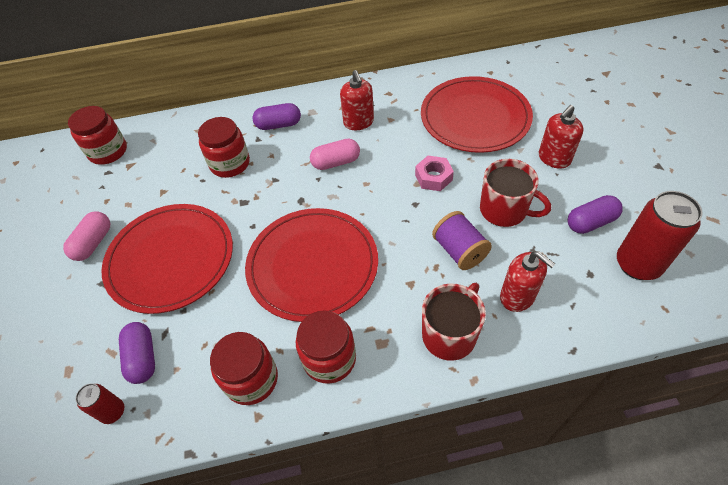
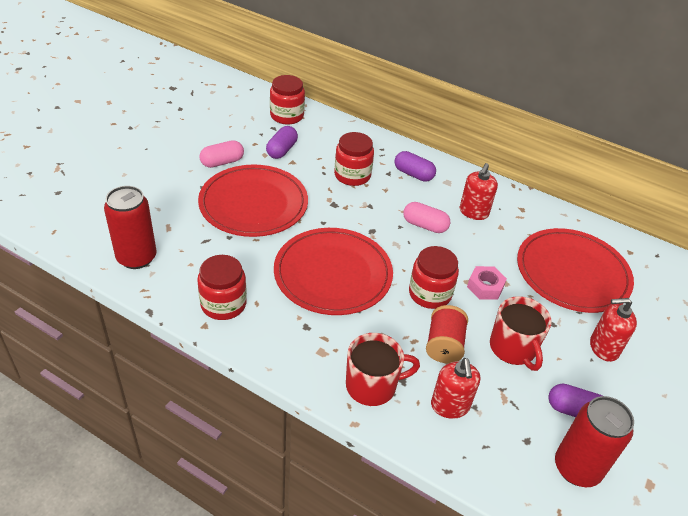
camera: 35 degrees right, 10 degrees down
red can [75,383,124,424] -> red can [104,186,157,269], size x1.96
purple capsule [119,322,155,384] -> purple capsule moved to [266,126,298,159]
red jar [296,310,356,384] -> red jar moved to [409,246,459,309]
purple spool [432,211,492,270] -> red spool [426,305,468,363]

